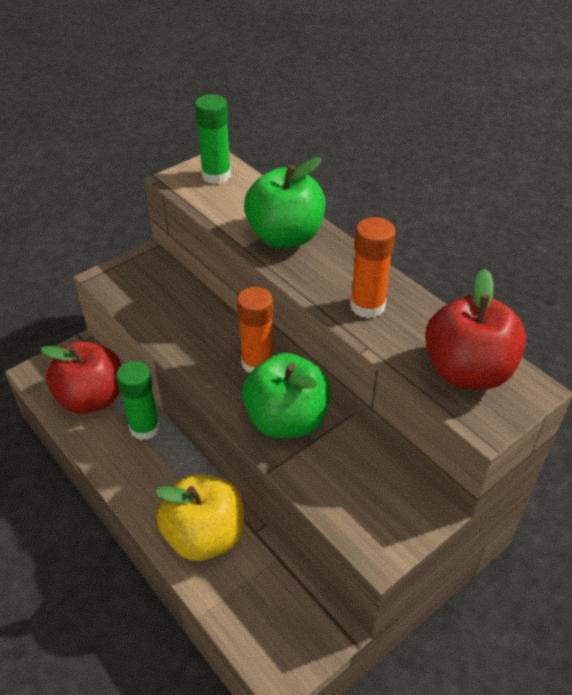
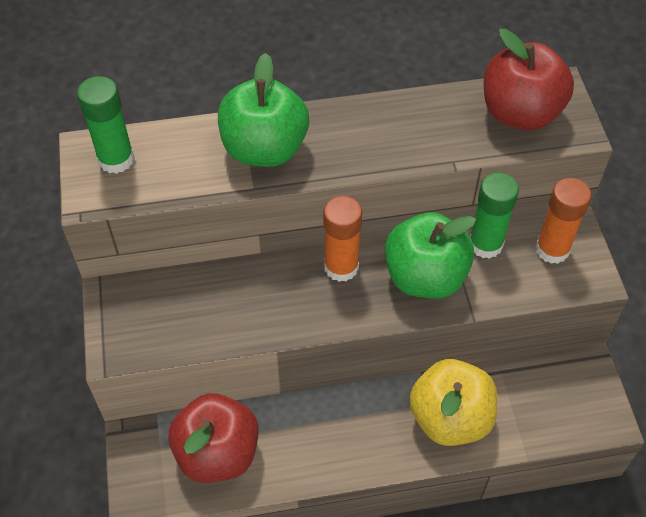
camera: 60 degrees left, 10 degrees up
green glue stick [116,361,160,440] -> green glue stick moved to [470,173,519,259]
orange glue stick [350,217,396,318] -> orange glue stick moved to [535,178,591,264]

